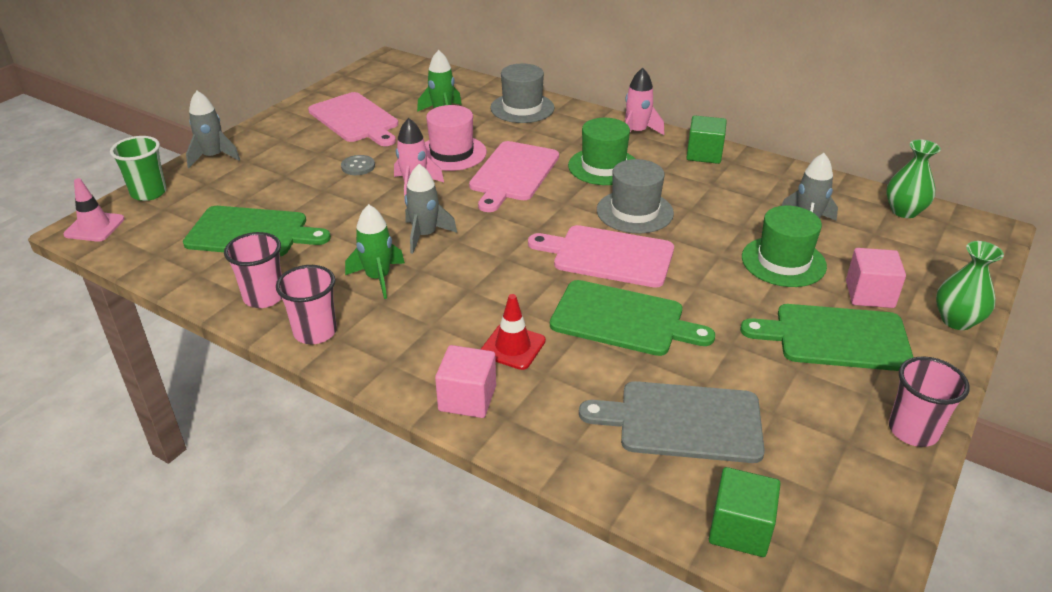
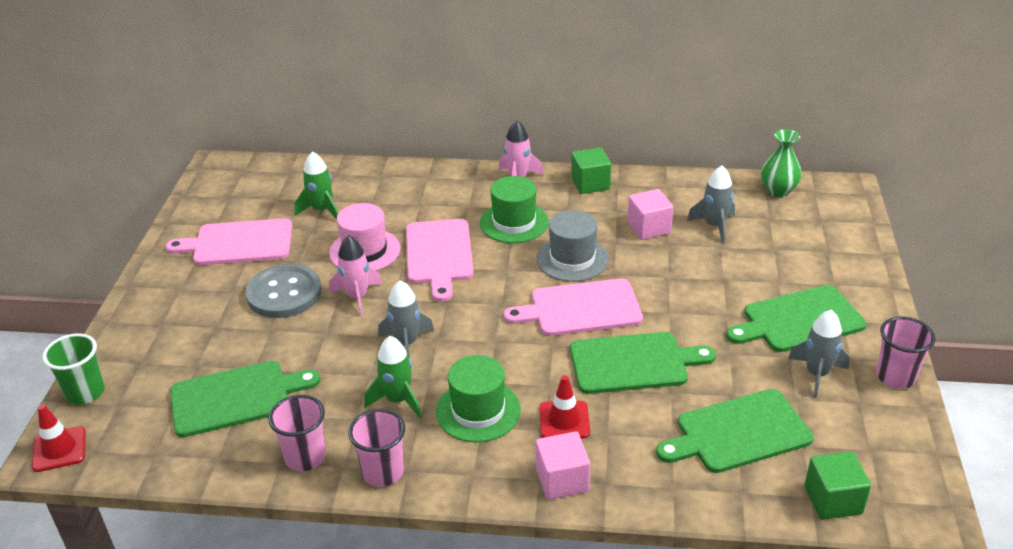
camera: 25 degrees left, 0 degrees up
pink traffic cone [63,178,125,242] -> red traffic cone [32,404,86,472]
grey rocket [186,91,240,168] -> grey rocket moved to [788,310,849,398]
pink cutting board [308,92,398,146] -> pink cutting board turned 150 degrees clockwise [166,218,292,265]
grey button [341,155,375,175] -> grey button [245,264,322,318], size x2.12
grey hat [490,64,554,123] -> none
grey cutting board [579,381,765,463] -> green cutting board [656,389,813,473]
green hat [742,206,827,287] -> green hat moved to [436,355,521,442]
pink cube [846,248,906,308] -> pink cube moved to [627,189,673,240]
green vase [936,241,1004,330] -> none

